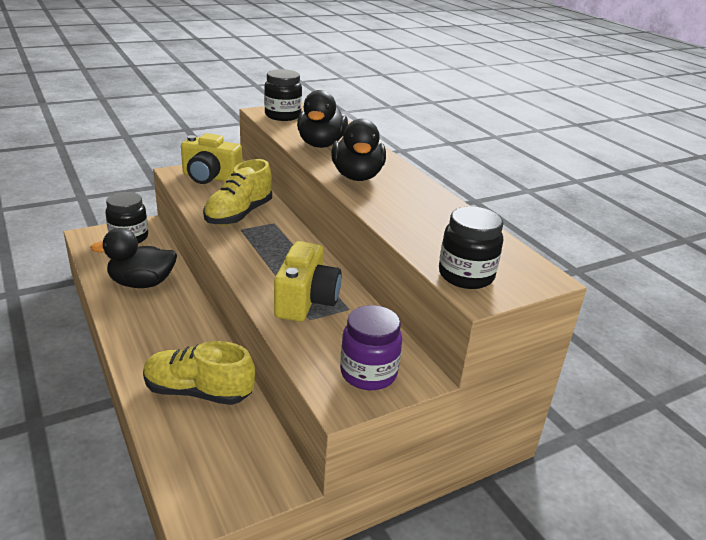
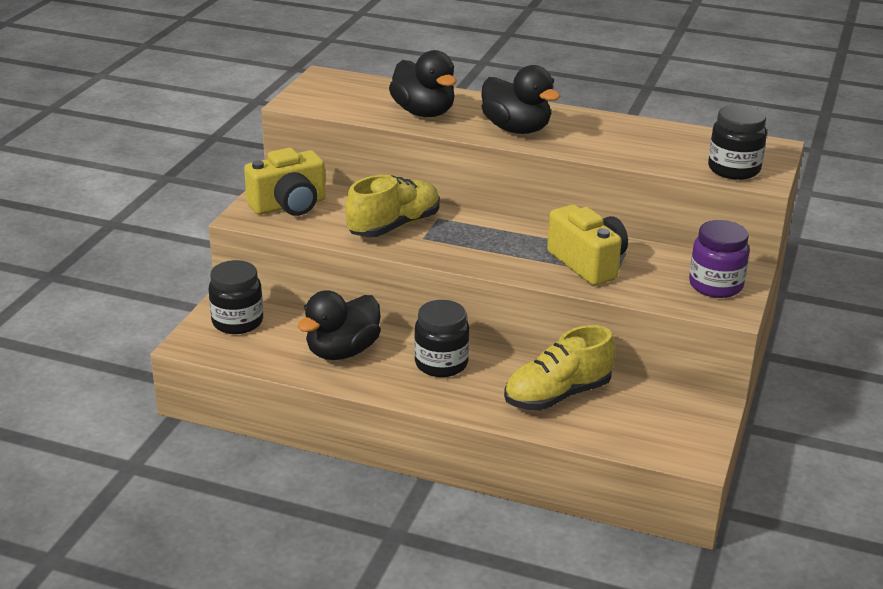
camera: 40 degrees left, 0 degrees up
yellow shoe [203,159,272,225] -> yellow shoe turned 120 degrees counterclockwise [345,175,440,237]
black jar [264,69,302,121] -> black jar moved to [414,300,470,377]

